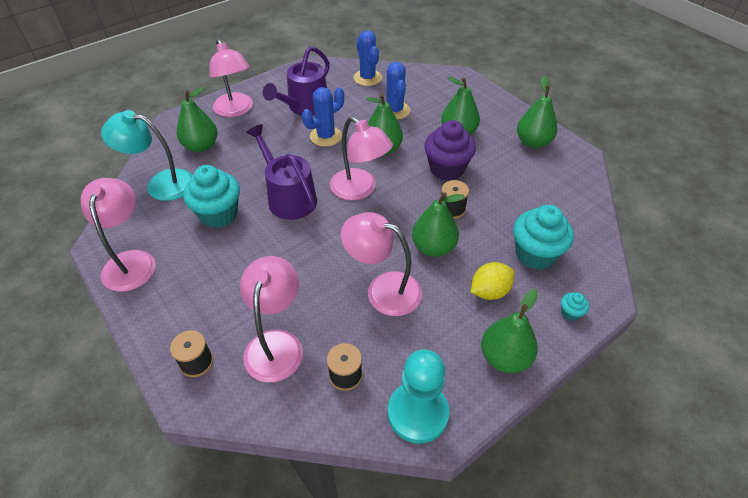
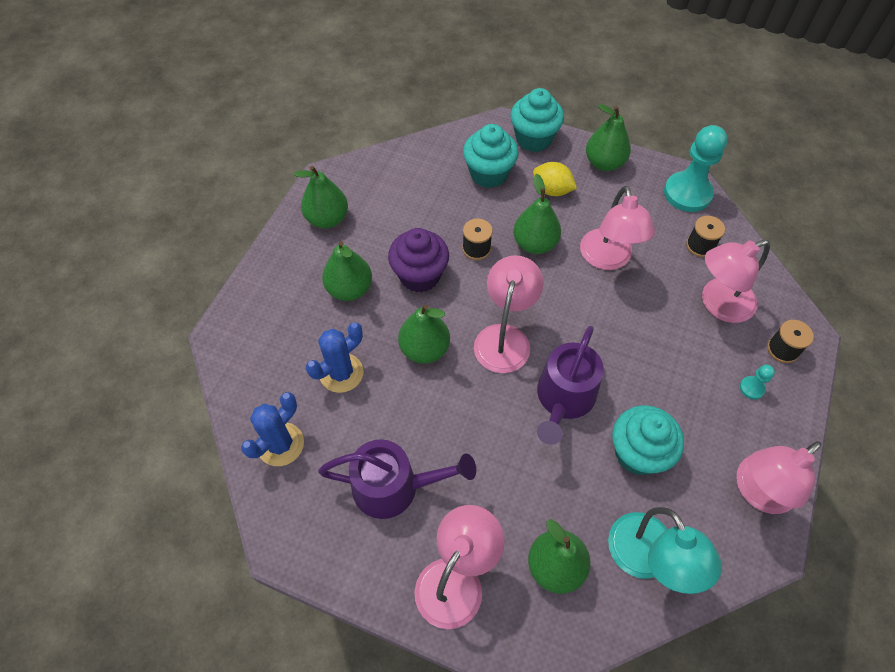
camera: 120 degrees left, 10 degrees up
blue cactus [302,87,344,147] -> none
turquoise cupcake [561,292,589,321] -> turquoise cupcake [510,88,564,152], size x2.29
none -> turquoise pawn [740,364,775,399]

